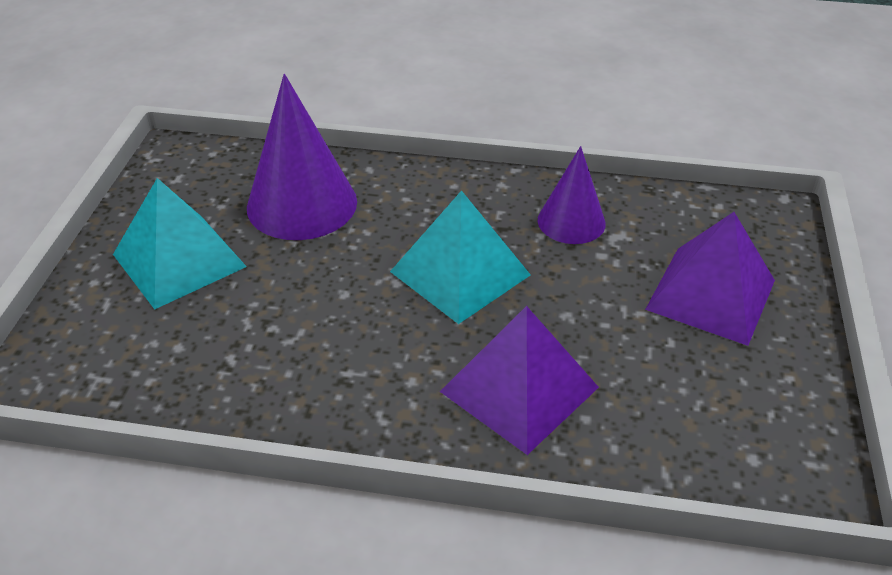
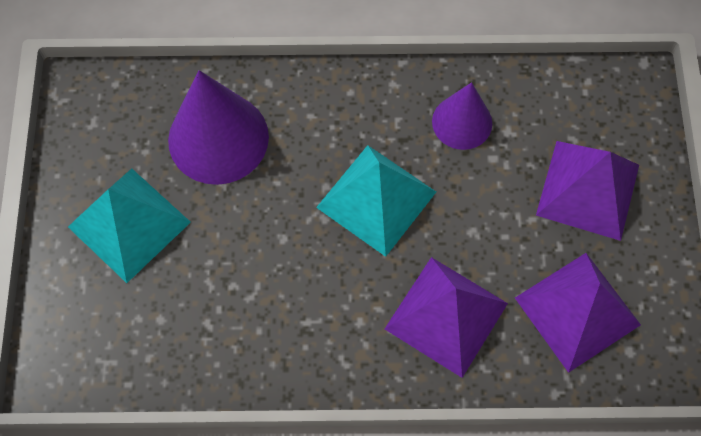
camera: 10 degrees left, 25 degrees up
none -> purple pyramid [515,253,641,373]

